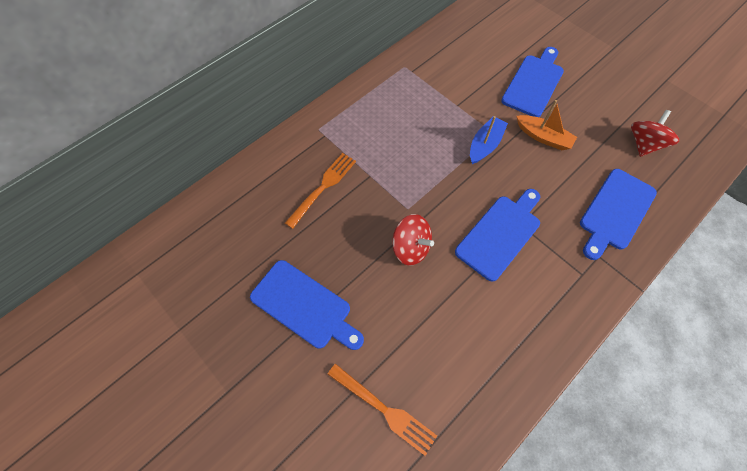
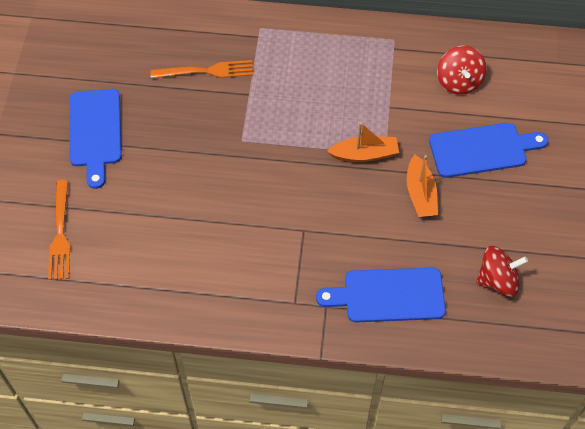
camera: 50 degrees right, 5 degrees down
red spinning top [392,214,434,266] -> red spinning top moved to [437,46,486,95]
blue cutting board [455,189,540,282] -> none
blue boat [470,116,508,164] -> orange boat [327,122,399,162]

